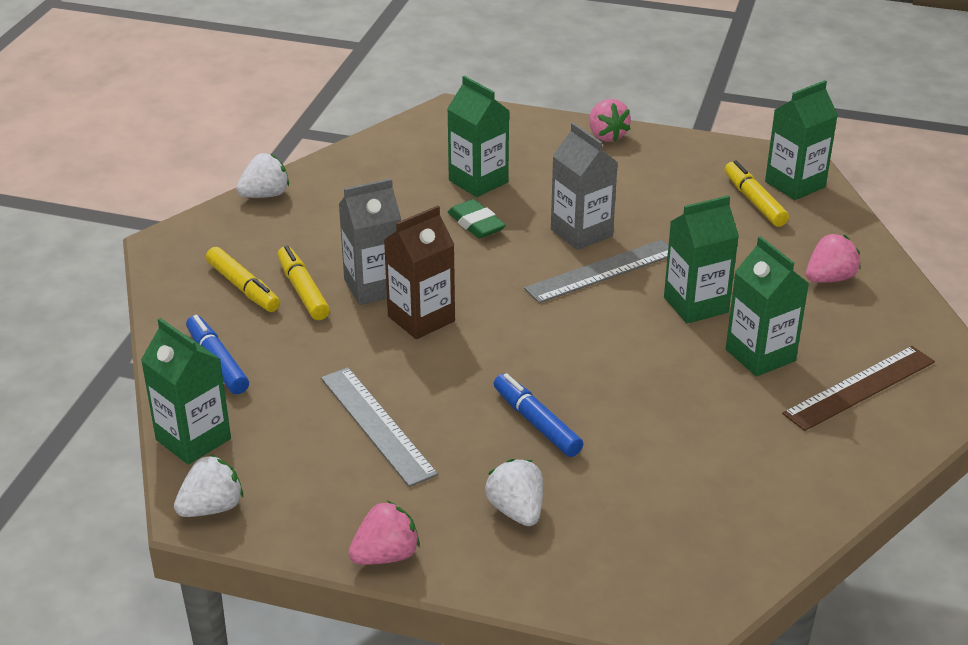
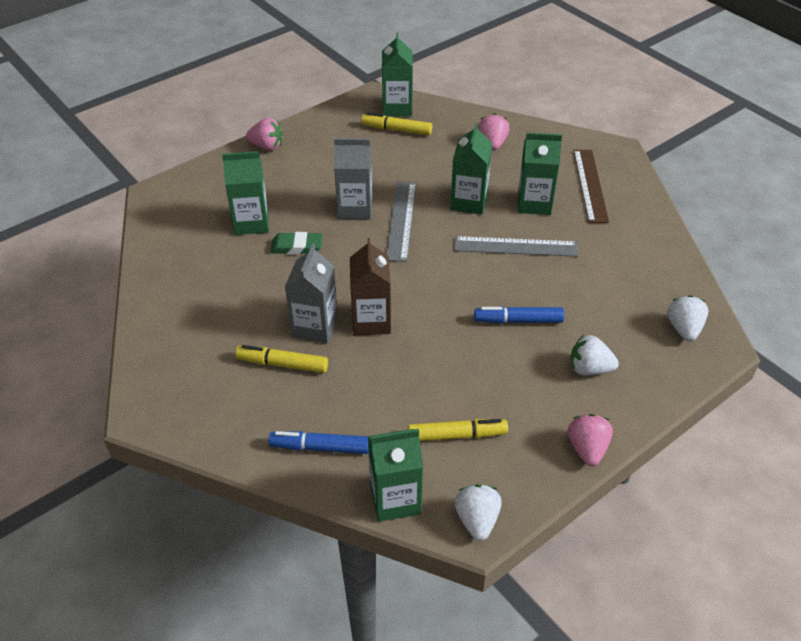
camera: 55 degrees left, 10 degrees up
yellow marker [206,247,280,312] -> yellow marker moved to [408,419,508,441]
white strawberry [236,153,289,198] -> white strawberry moved to [667,295,708,341]
grey ruler [321,367,438,487] -> grey ruler moved to [455,236,578,257]

